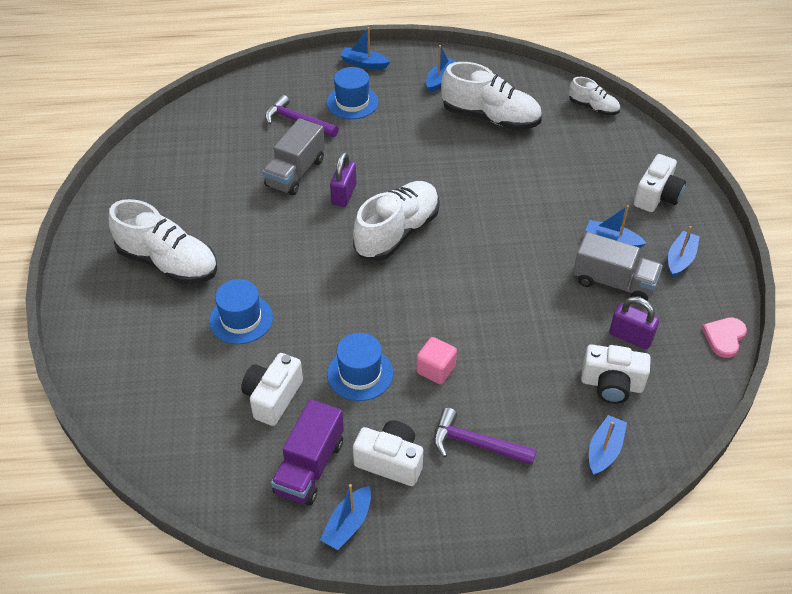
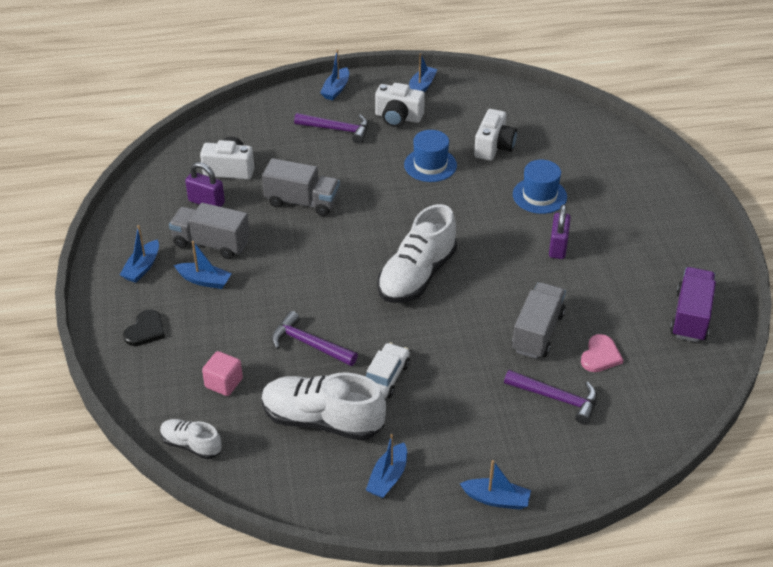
camera: 175 degrees right, 5 degrees down
white shoe [109,199,217,284] -> none
purple truck [271,399,344,506] -> purple truck moved to [670,267,716,342]
blue hat [327,67,378,119] -> none
purple padlock [330,152,357,207] -> purple padlock moved to [549,204,571,259]
pink cube [416,337,457,384] -> pink cube moved to [202,351,243,396]
blue boat [589,415,627,475] -> blue boat moved to [320,50,349,100]
white camera [634,154,686,212] -> black heart [123,310,165,346]
pink heart [702,317,747,358] -> pink heart moved to [581,334,623,372]
none -> grey truck [262,158,340,216]
none -> purple hammer [272,311,358,366]
none -> white car [366,342,410,399]

